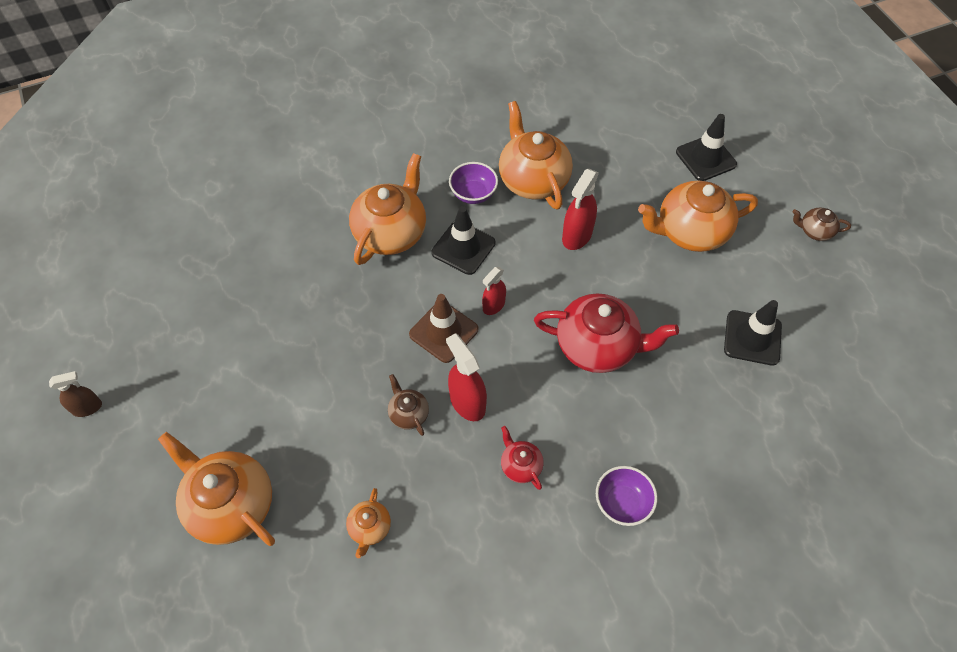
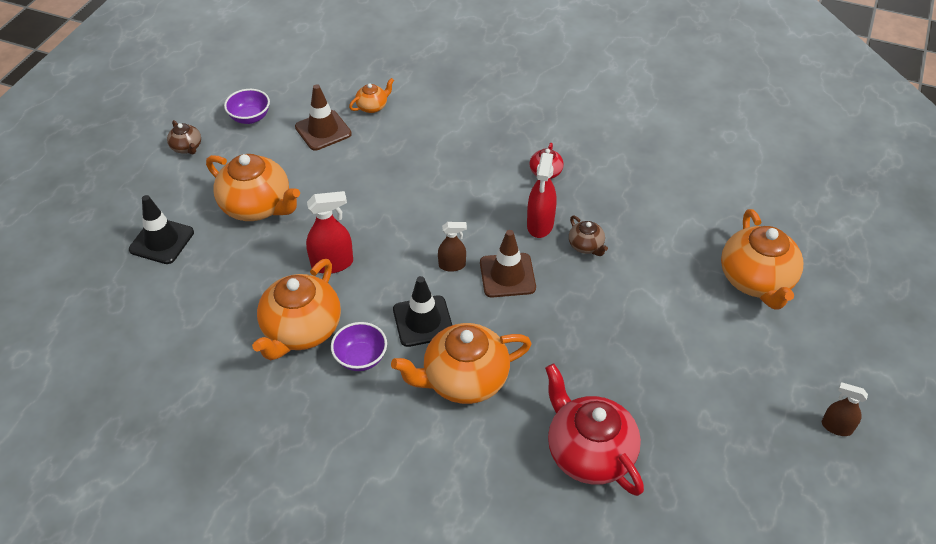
camera: 135 degrees left, 10 degrees down
orange teapot [346,488,391,558] -> orange teapot moved to [349,78,394,113]
brown teapot [388,374,429,436] -> brown teapot turned 45 degrees counterclockwise [569,216,608,256]
red spray bottle [482,267,506,315] -> brown spray bottle [438,222,467,272]
red teapot [534,293,679,373] -> red teapot moved to [545,363,644,496]
purple bowl [596,466,657,526] -> purple bowl moved to [224,89,270,124]
black traffic cone [724,300,782,366] -> brown traffic cone [295,84,352,151]

